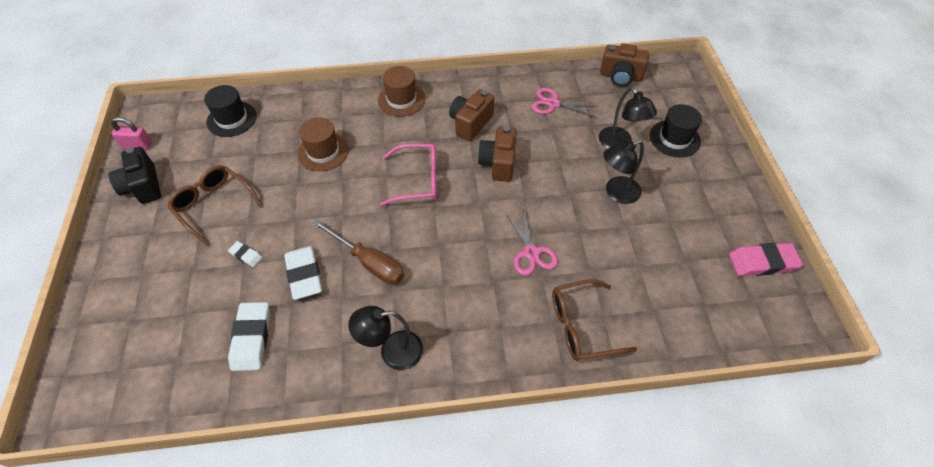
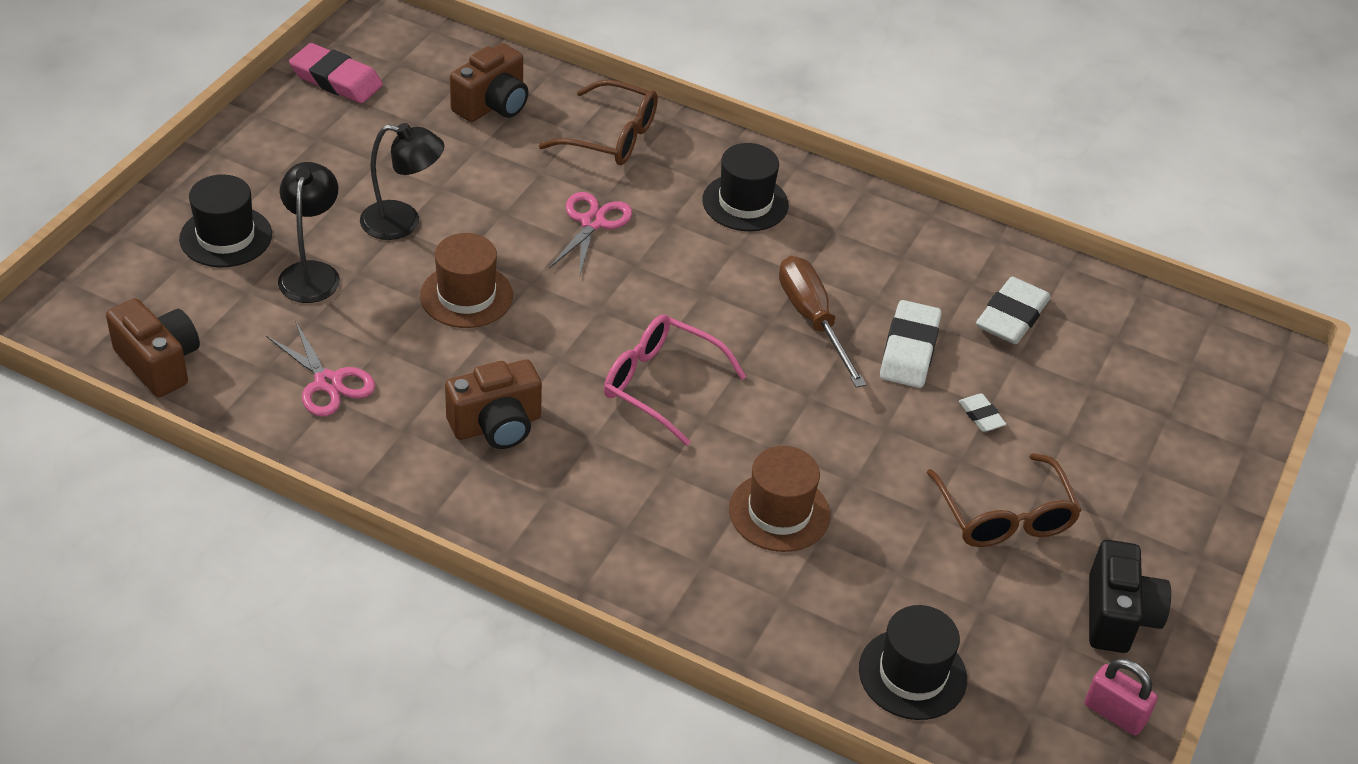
camera: 150 degrees left, 10 degrees down
black lamp [348,306,423,370] -> none
brown hat [378,66,425,117] -> brown hat moved to [420,233,513,328]
brown camera [478,126,517,182] -> brown camera moved to [450,43,528,122]
none -> black hat [702,143,789,231]

